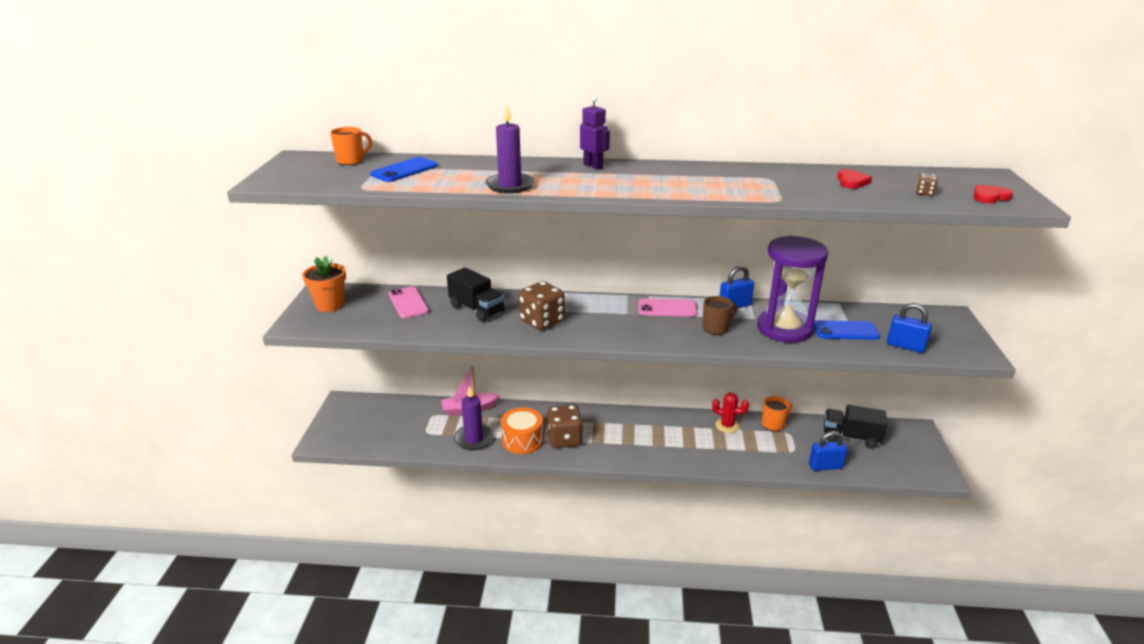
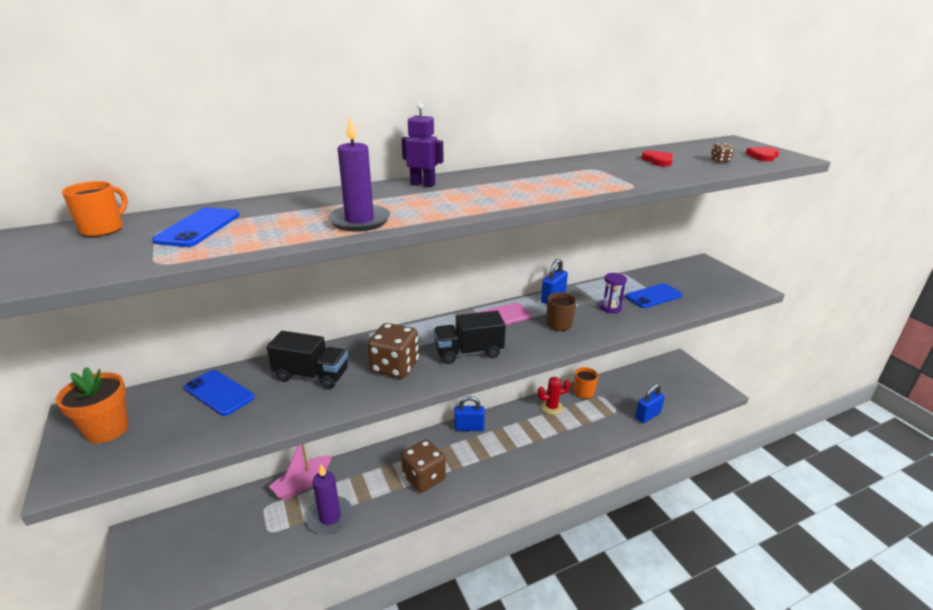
camera: 30 degrees left, 0 degrees up
pink phone [389,286,429,318] -> blue phone [184,370,255,416]
orange drum [501,407,543,454] -> none
purple hourglass [757,236,828,343] -> purple hourglass [600,273,627,313], size x0.41
black truck [824,405,887,448] -> black truck moved to [434,311,506,364]
blue padlock [887,303,932,353] -> blue padlock moved to [454,396,485,431]

